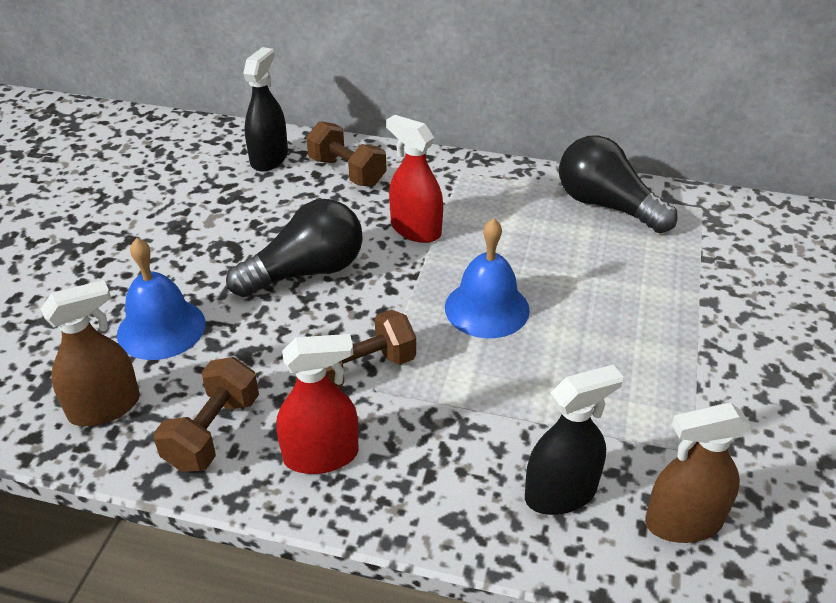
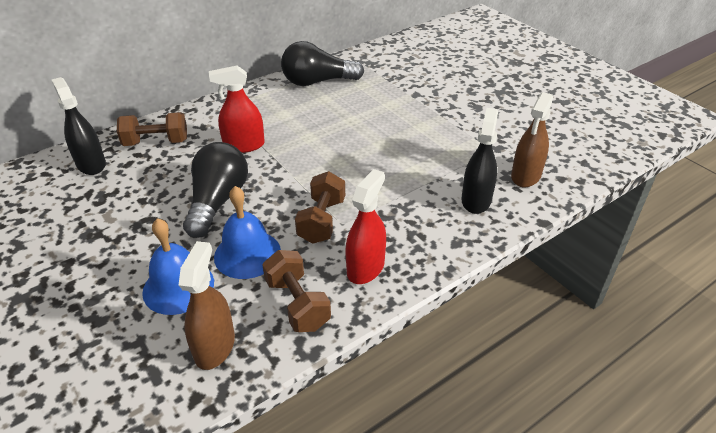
camera: 50 degrees left, 0 degrees up
blue bell [445,218,530,338] -> blue bell moved to [214,186,281,279]

